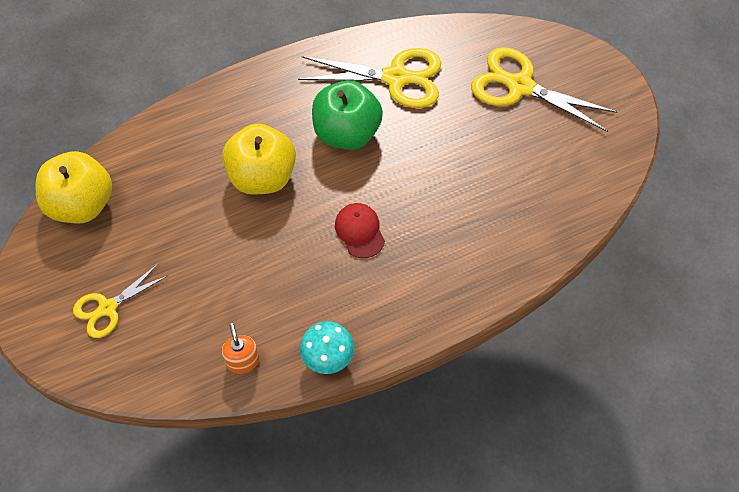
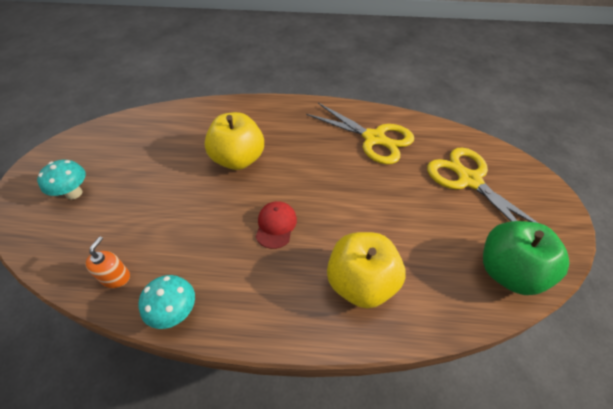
camera: 30 degrees right, 10 degrees down
yellow apple [36,151,112,223] -> yellow apple moved to [327,232,406,309]
yellow scissors [73,263,169,338] -> turquoise mushroom [37,160,86,200]
green apple [312,80,383,150] -> green apple moved to [483,221,569,295]

